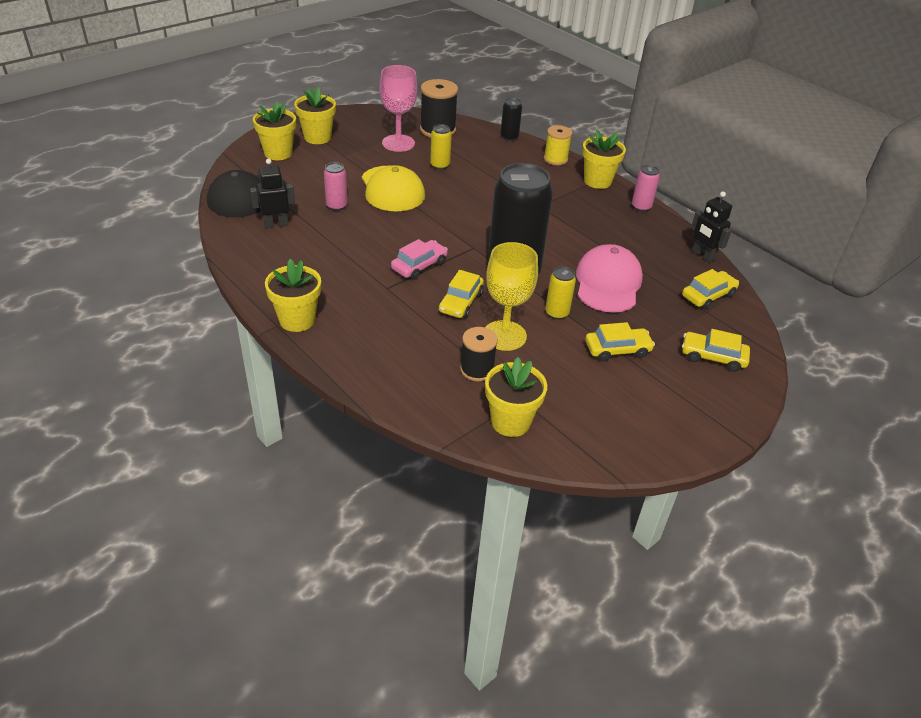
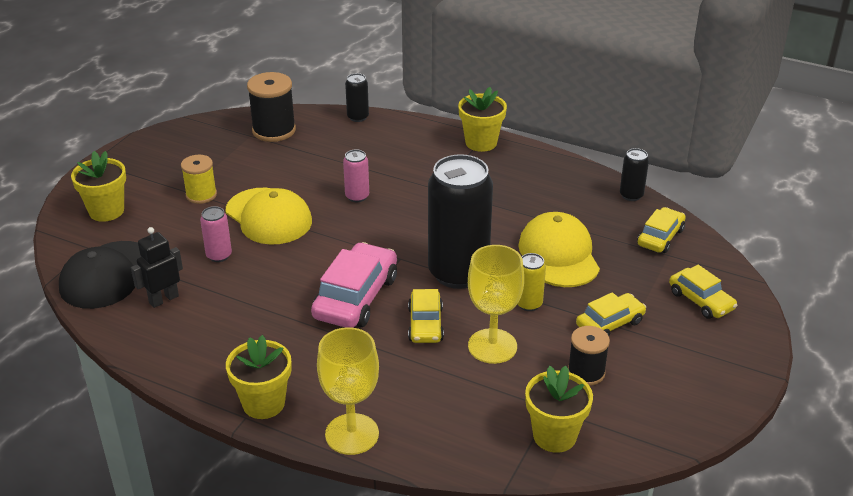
camera: 20 degrees left, 5 degrees down
yellow flower pot [294,87,336,144] -> none
pink goblet [380,65,417,152] -> none
pink car [391,239,448,280] -> pink car [311,242,397,328], size x1.65
yellow can [430,124,452,170] -> none
black spool [460,327,498,382] -> black spool moved to [568,326,610,386]
yellow spool [544,125,572,165] -> yellow spool moved to [181,155,217,204]
pink cap [576,244,643,313] -> yellow cap [518,212,600,287]
pink can [632,165,660,212] -> pink can moved to [343,149,369,202]
yellow car [682,329,750,372] -> yellow car turned 120 degrees counterclockwise [669,265,738,319]
black robot [691,192,732,263] -> black can [620,148,649,201]
none -> yellow goblet [317,327,379,455]

